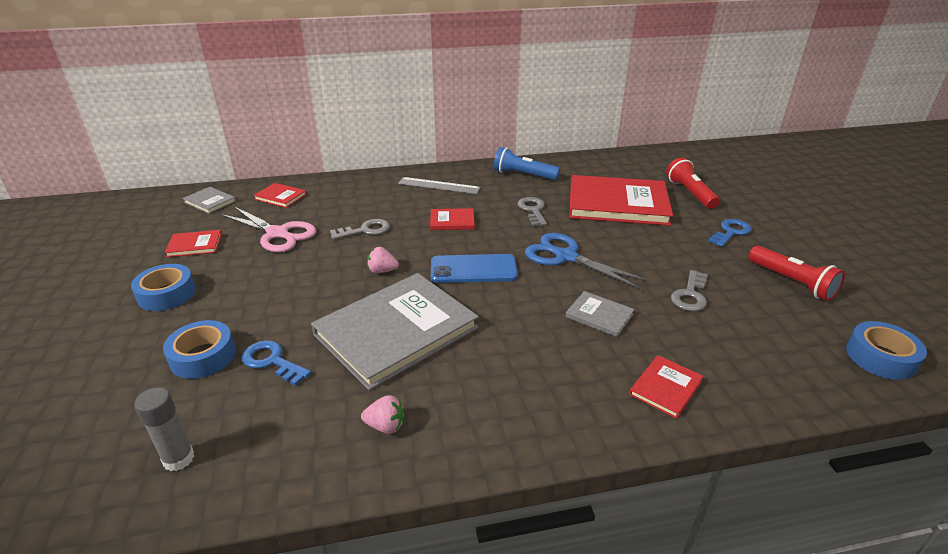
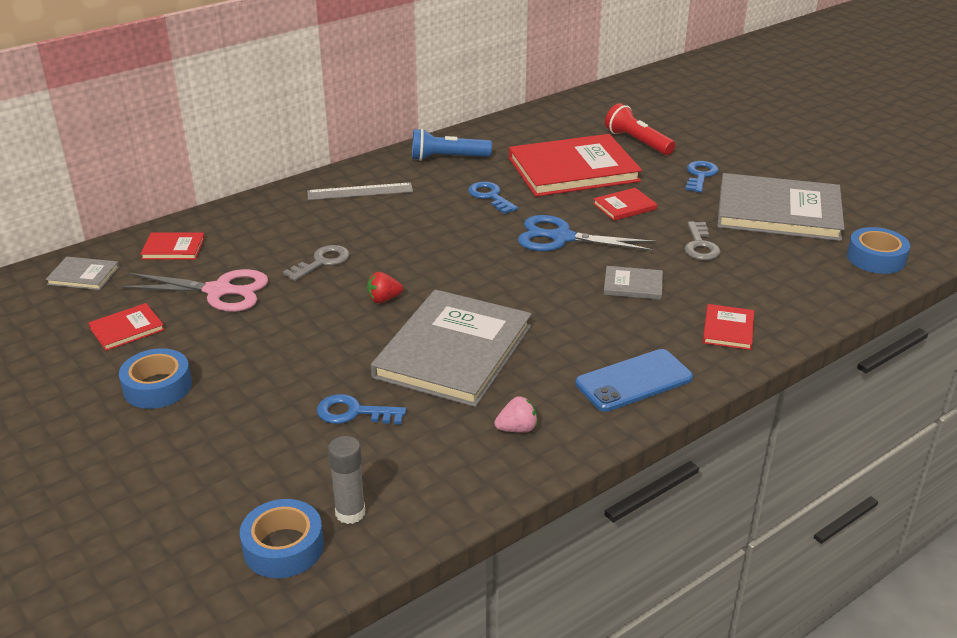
camera: 25 degrees left, 0 degrees up
blue tape [163,320,236,379] -> blue tape moved to [240,499,324,578]
pink strawberry [367,247,399,273] -> red strawberry [367,272,403,303]
red book [430,208,475,230] -> red book moved to [593,188,657,221]
blue phone [431,254,518,283] -> blue phone moved to [575,349,693,412]
grey key [518,197,547,226] -> blue key [468,181,518,214]
red flashlight [749,246,845,301] -> grey book [717,173,845,241]

